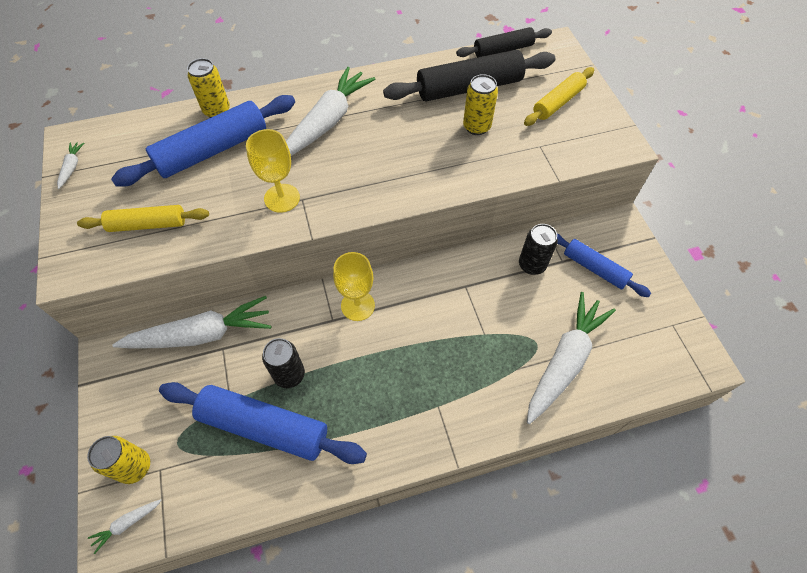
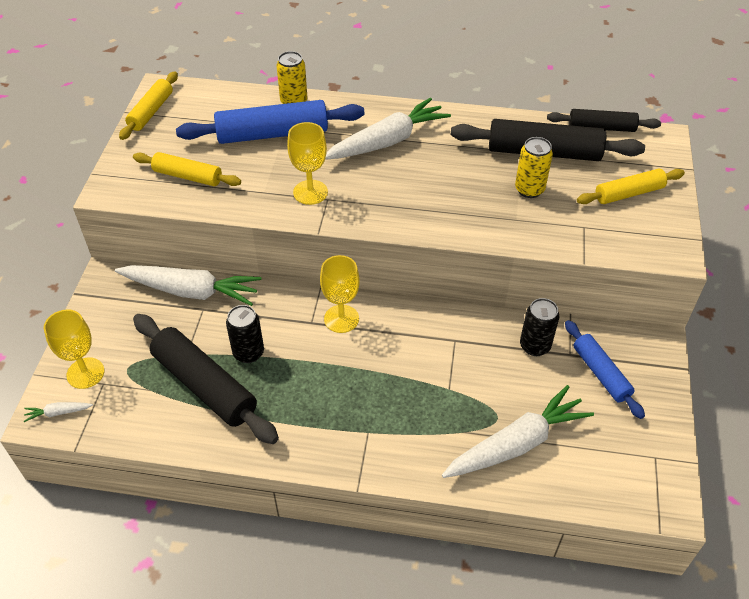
camera: 25 degrees right, 10 degrees down
white carrot [57,142,84,189] -> yellow rolling pin [119,72,178,140]
yellow can [87,436,150,484] -> yellow goblet [44,309,105,389]
blue rolling pin [159,382,367,464] -> black rolling pin [133,314,279,444]

